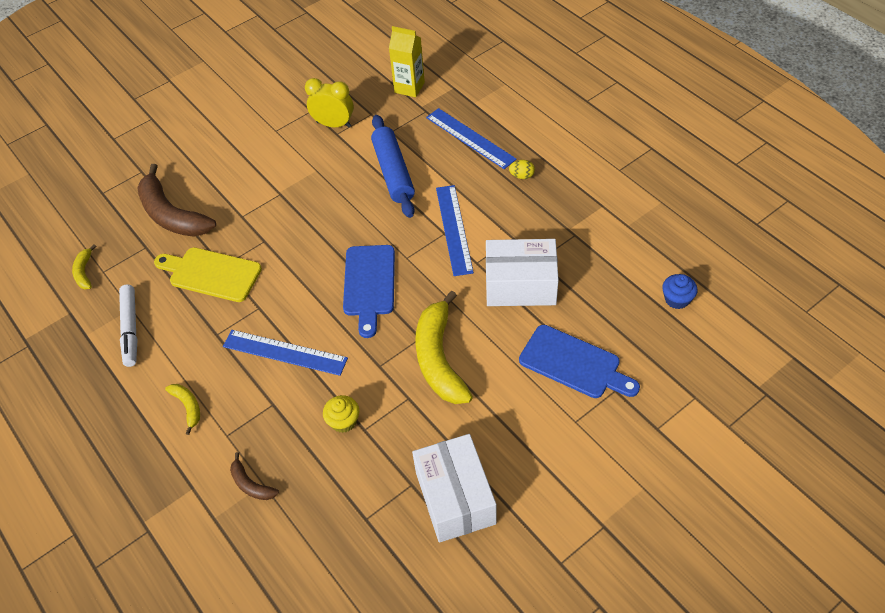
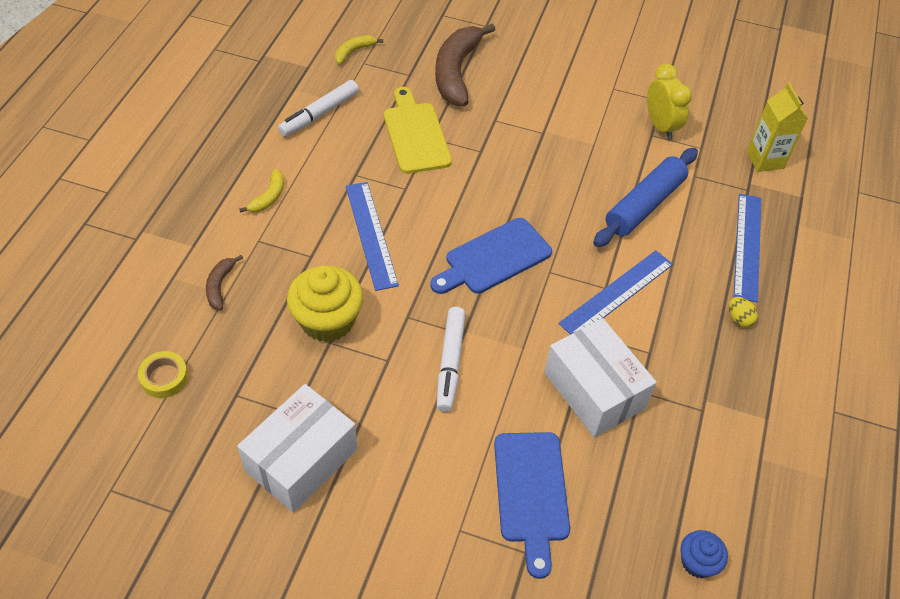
camera: 50 degrees right, 0 degrees up
yellow cupcake [323,395,359,433] -> yellow cupcake [287,266,363,342], size x1.84
yellow banana [415,291,473,404] -> white marker [437,307,466,412]
none -> yellow tape [138,351,188,398]

